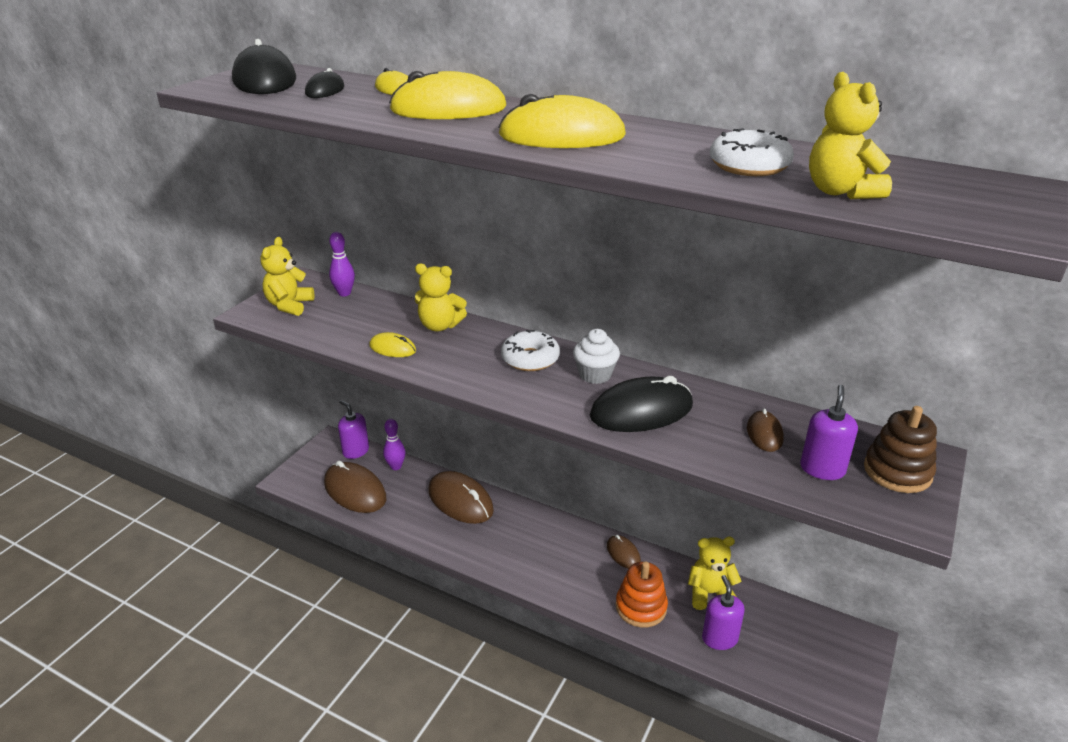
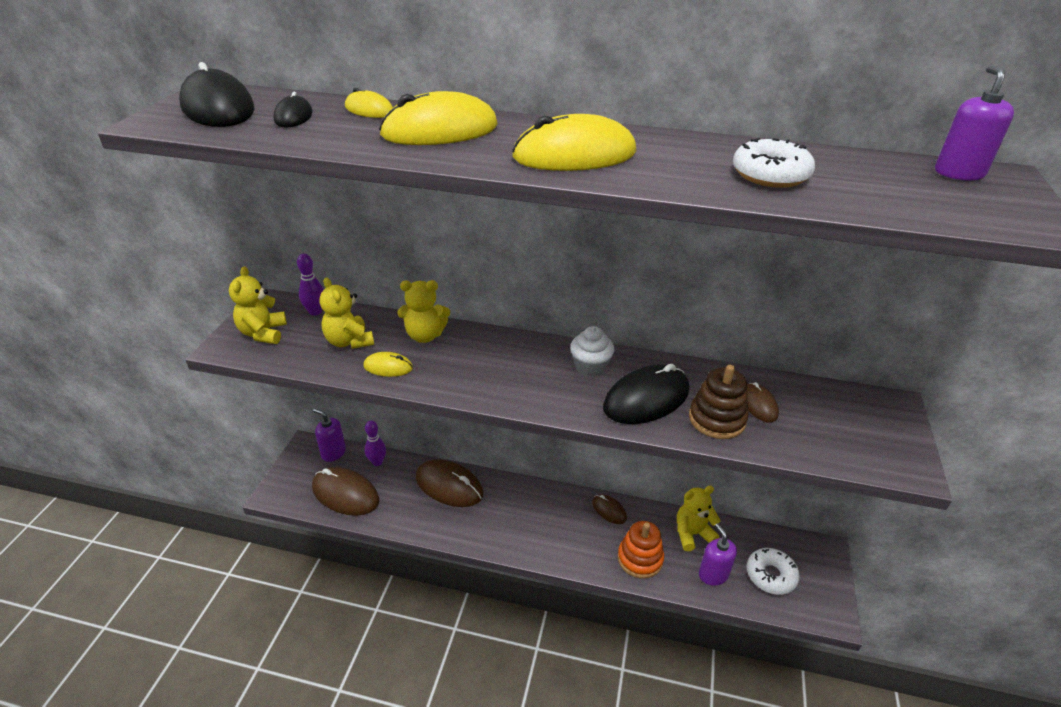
camera: 15 degrees left, 5 degrees up
white donut [501,330,560,371] -> white donut moved to [747,548,800,595]
purple soap dispenser [800,385,858,480] -> purple soap dispenser moved to [935,66,1014,181]
yellow teddy bear [809,72,892,199] -> yellow teddy bear moved to [320,277,374,349]
brown stacking toy [864,406,937,493] -> brown stacking toy moved to [689,365,749,439]

